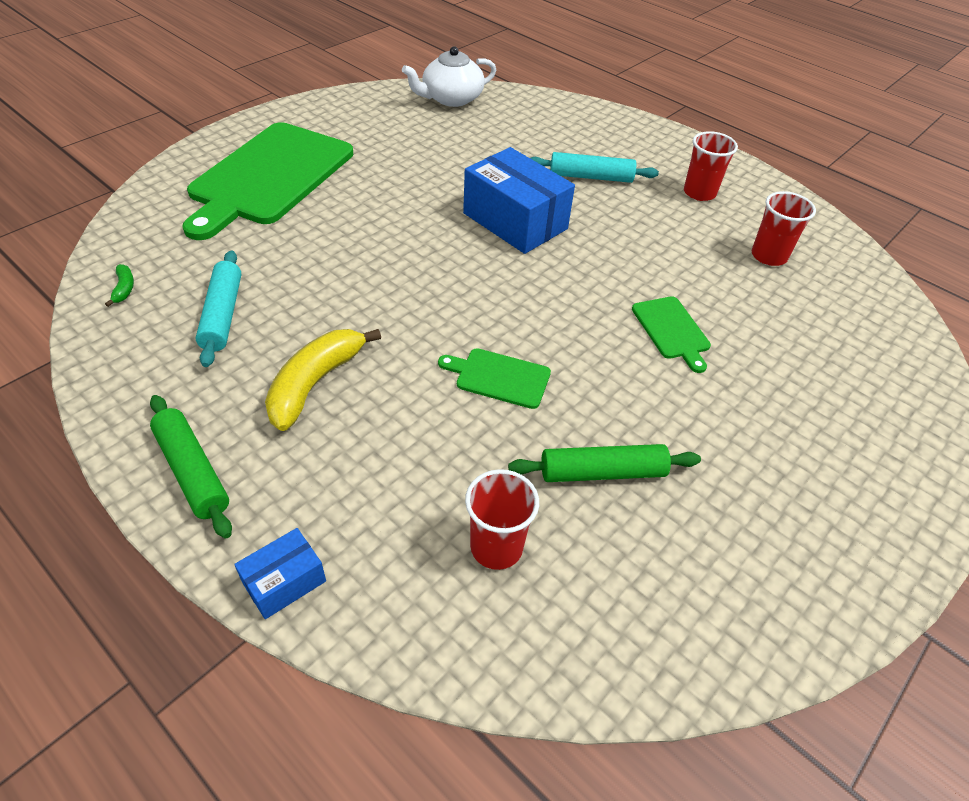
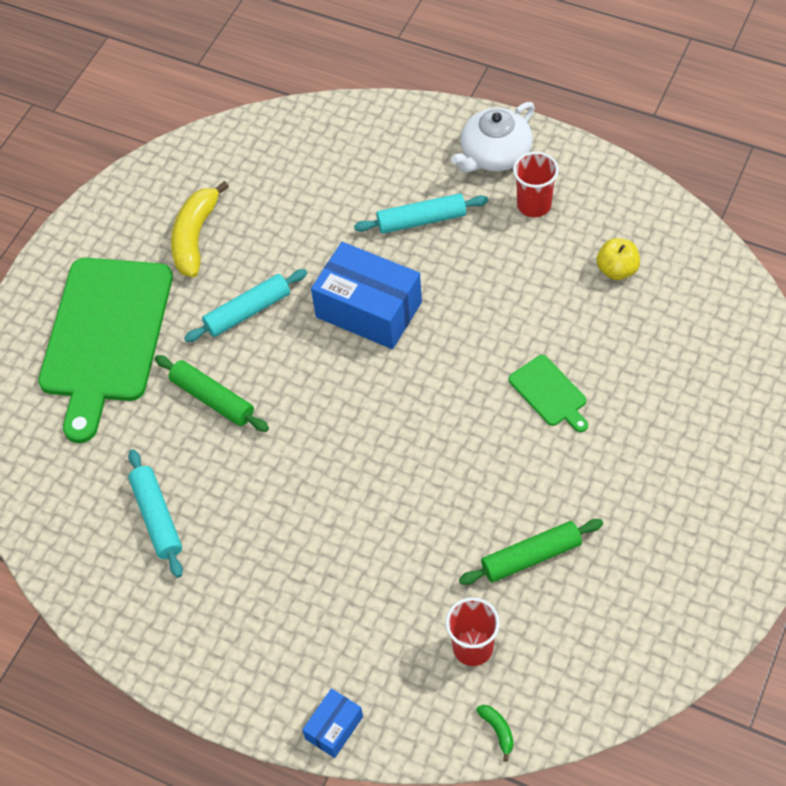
camera: 10 degrees left, 10 degrees up
green banana [105,264,134,307] -> green banana moved to [476,705,513,762]
green rolling pin [150,395,232,538] -> green rolling pin moved to [155,355,269,432]
yellow banana [265,329,381,431] -> yellow banana moved to [171,181,229,277]
white teapot [402,46,496,107] -> white teapot moved to [451,102,535,173]
green cutting board [438,348,551,409] -> none
red cup [752,191,816,266] -> yellow apple [596,238,640,280]
none -> turquoise rolling pin [184,269,307,342]

